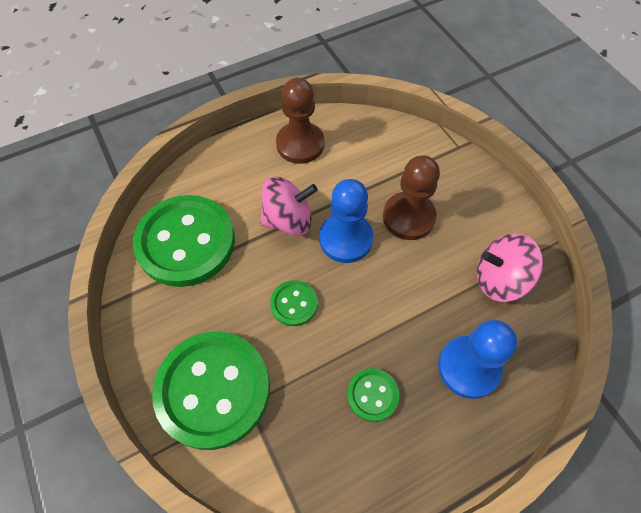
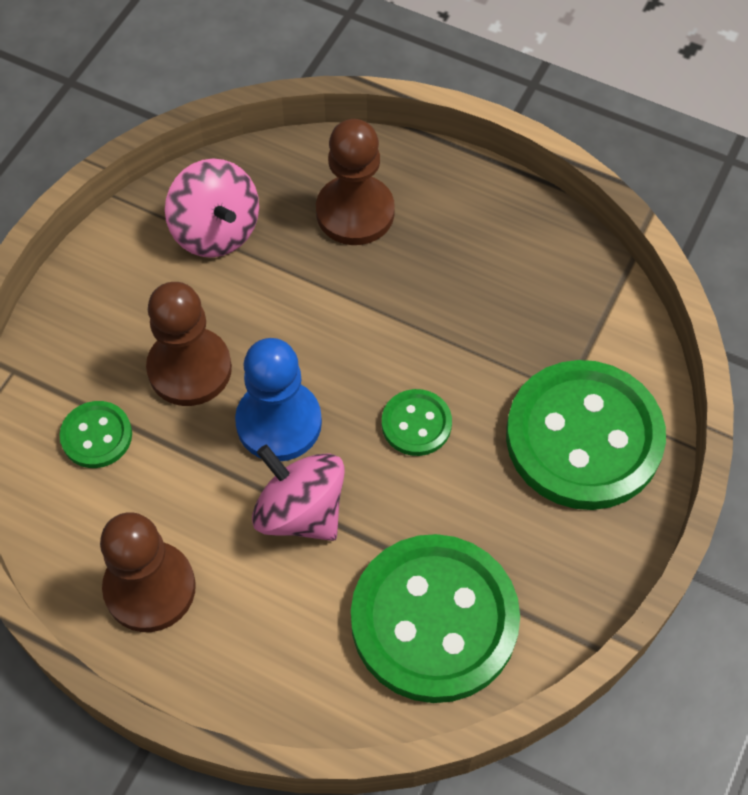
camera: 125 degrees left, 0 degrees up
green button [347,368,400,422] -> green button moved to [60,401,132,468]
blue pawn [438,320,517,399] -> brown pawn [316,119,395,245]

